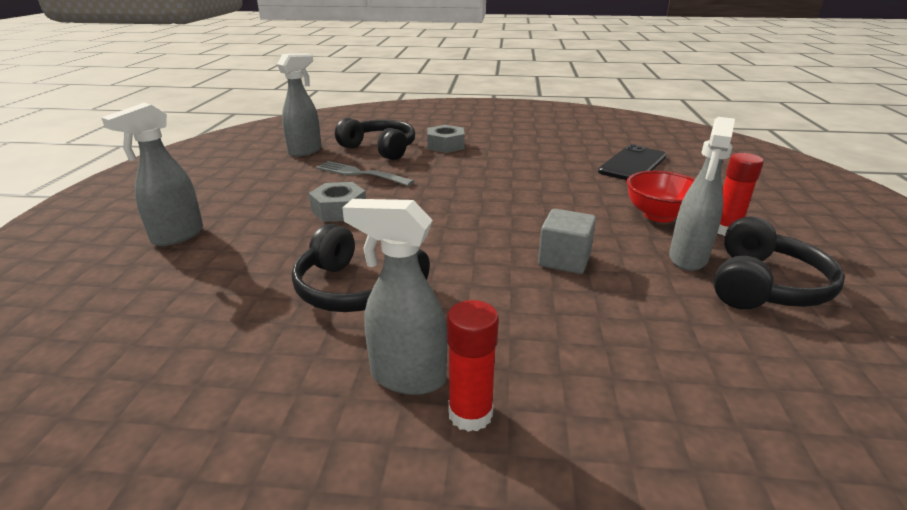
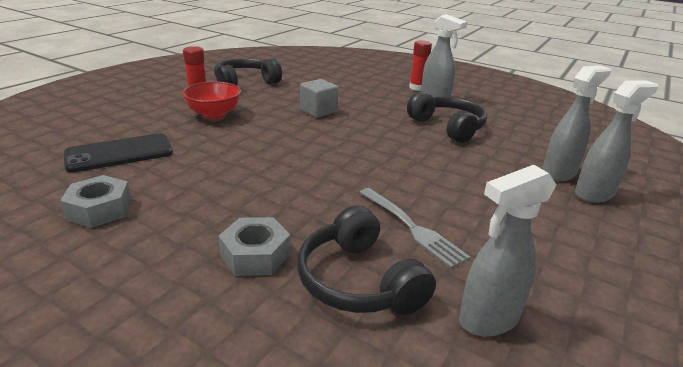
camera: 155 degrees left, 0 degrees up
grey nut [309,182,366,222] -> grey nut moved to [60,175,132,228]
grey spray bottle [669,117,735,271] -> grey spray bottle moved to [542,65,611,182]

